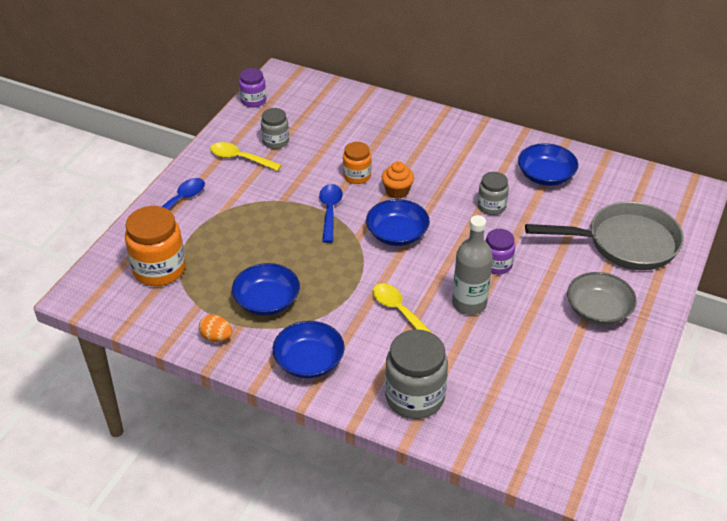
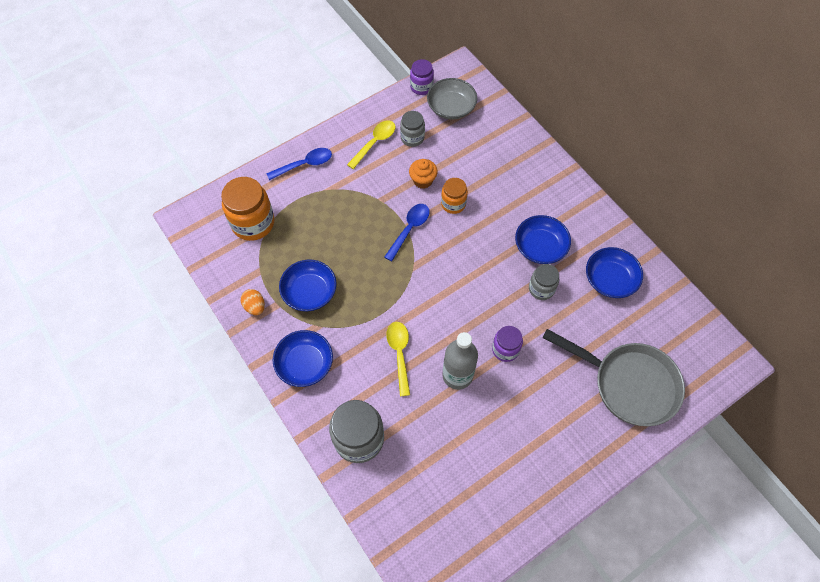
camera: 30 degrees right, 20 degrees up
yellow spoon [210,142,282,171] -> yellow spoon turned 75 degrees clockwise [347,120,396,169]
blue bowl [366,199,430,246] -> blue bowl moved to [515,215,571,264]
orange cupcake [382,161,414,199] -> orange cupcake moved to [409,159,438,189]
grey bowl [567,272,637,325] -> grey bowl moved to [427,78,477,120]

